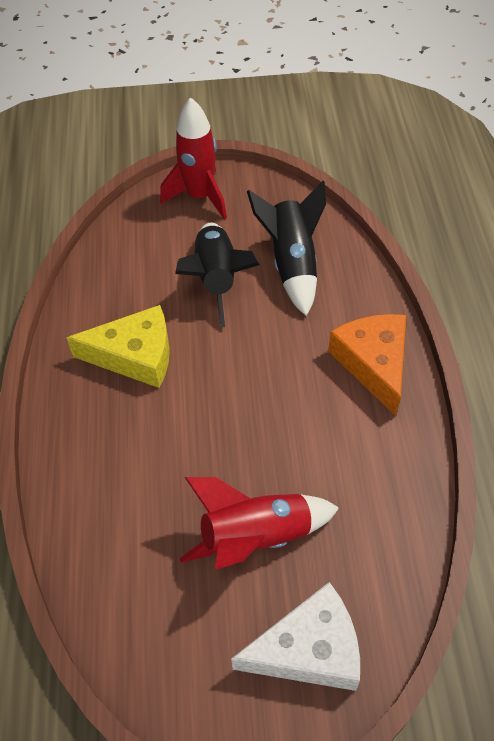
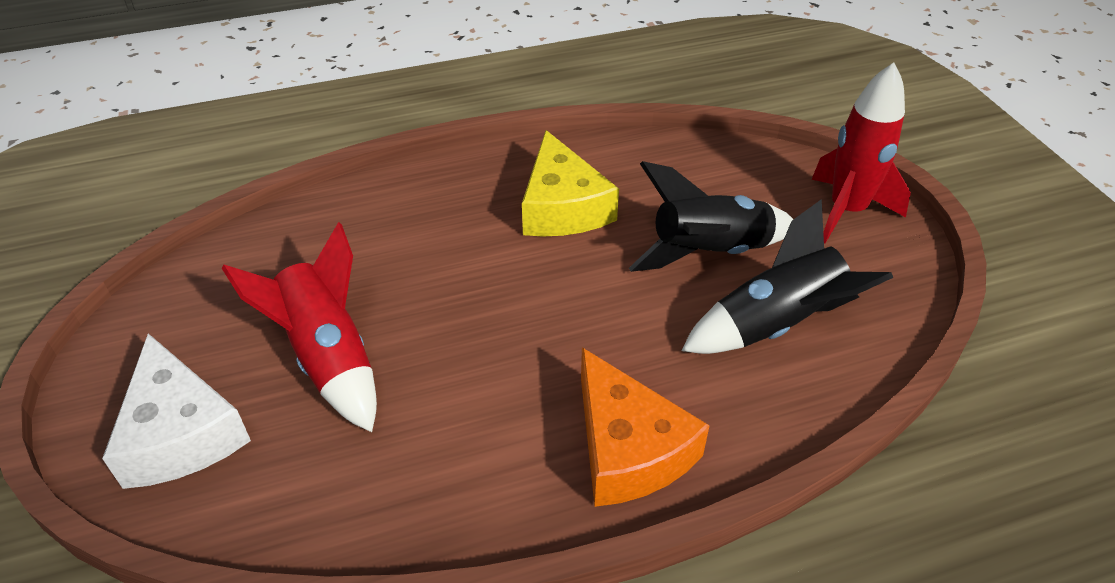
camera: 75 degrees right, 10 degrees down
orange cheese [328,314,406,416] -> orange cheese turned 90 degrees clockwise [581,347,710,507]

